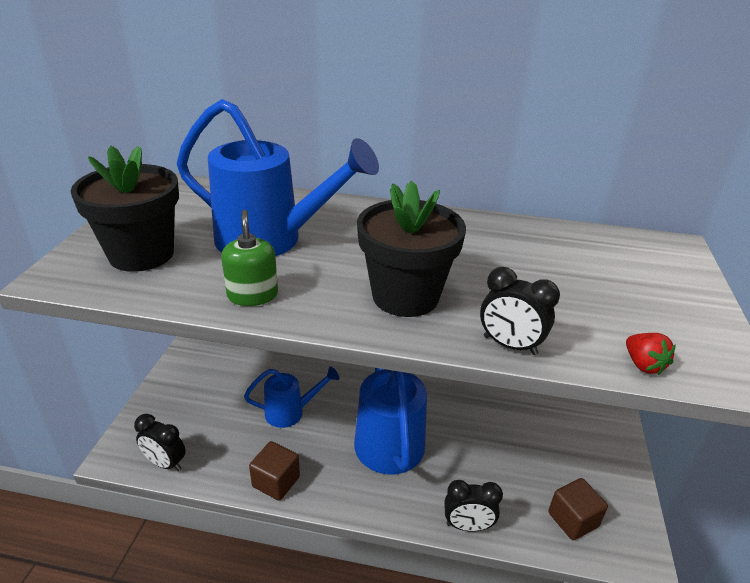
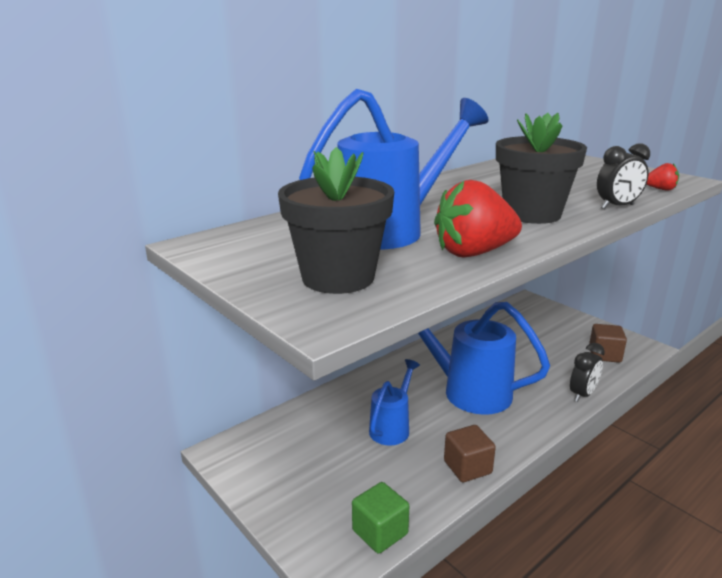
camera: 50 degrees left, 10 degrees down
black clock [134,414,186,471] -> green cube [352,482,409,554]
green soap dispenser [221,210,278,306] -> red strawberry [434,180,522,258]

